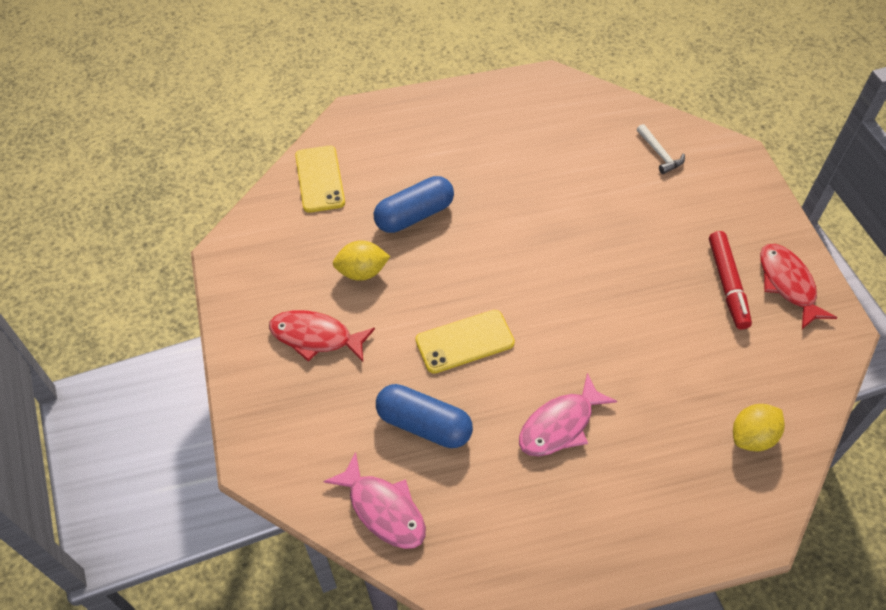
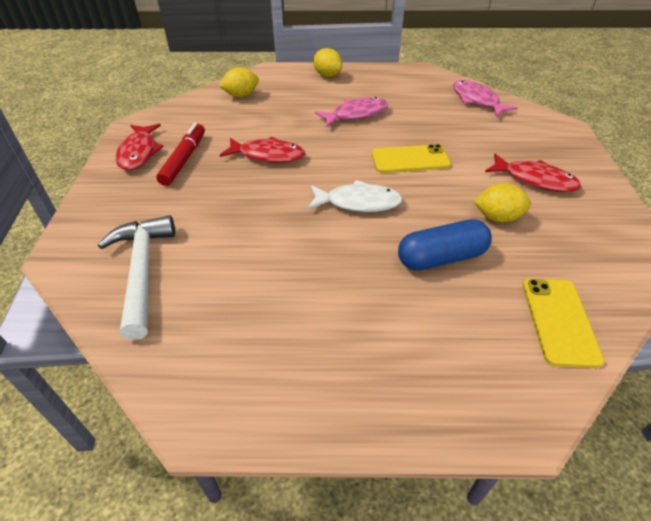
camera: 165 degrees left, 10 degrees down
blue capsule [376,384,473,448] -> none
white hammer [637,124,685,174] -> white hammer [98,215,175,340], size x1.98
none -> red fish [220,136,305,163]
none -> white fish [308,180,403,212]
none -> yellow lemon [313,48,342,77]

